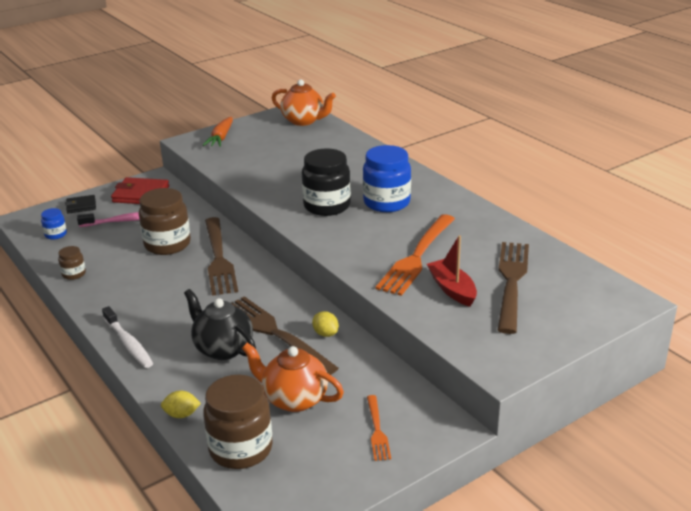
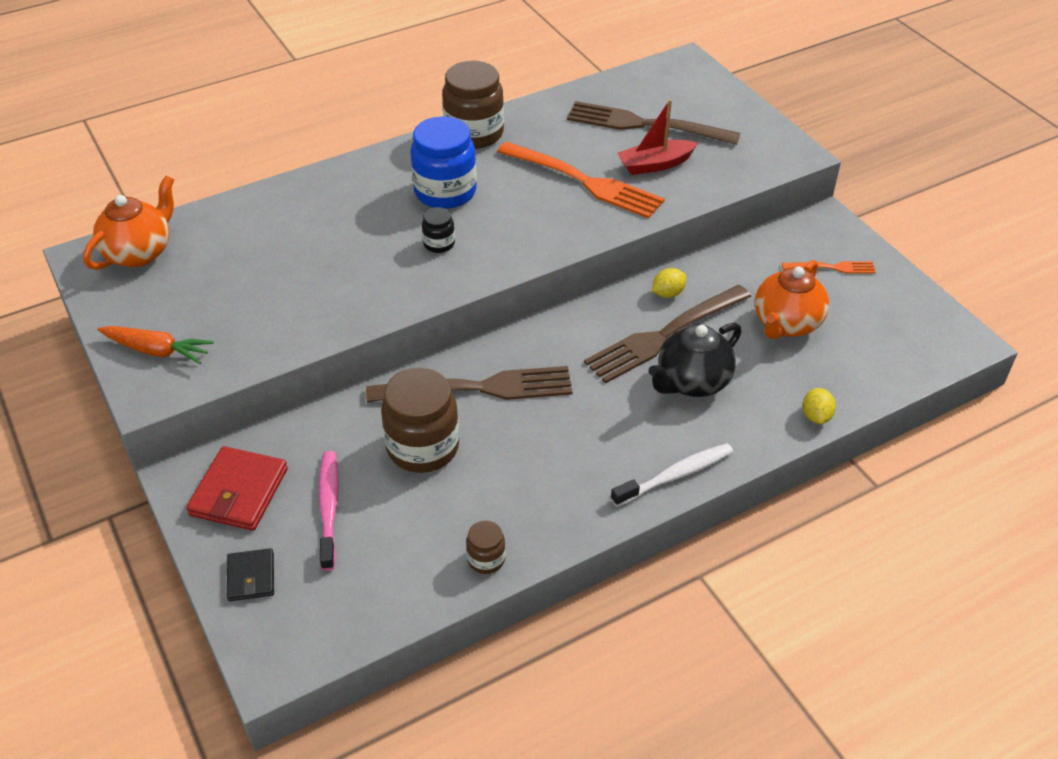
camera: 85 degrees left, 15 degrees up
blue jar [41,208,67,240] -> none
brown jar [203,375,273,469] -> brown jar moved to [442,61,504,149]
black jar [302,149,351,216] -> black jar [422,207,455,253], size x0.48

